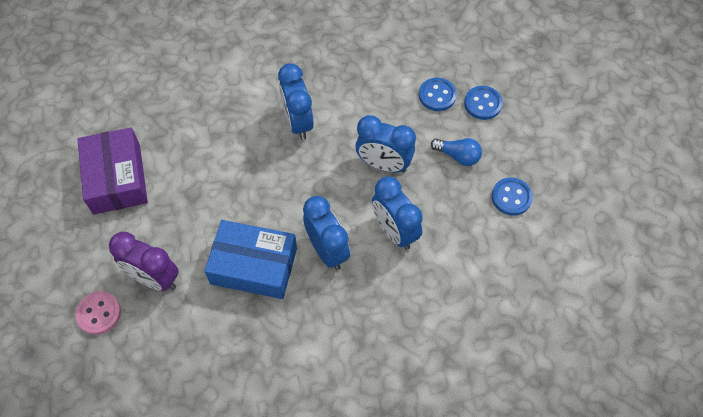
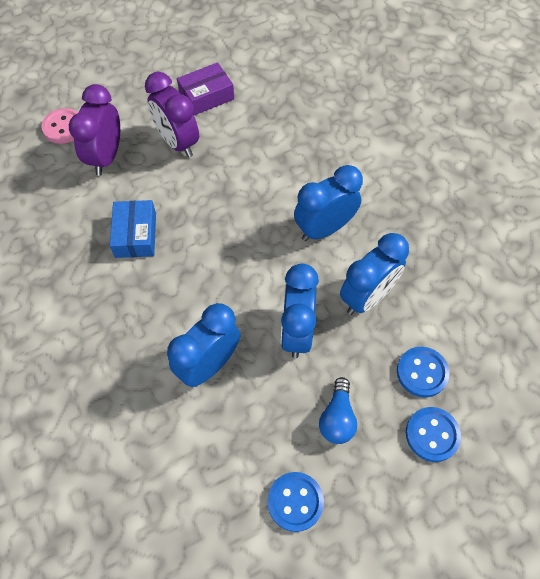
camera: 75 degrees right, 0 degrees up
purple box [77,128,148,214] -> purple box [177,62,234,115], size x0.63
blue box [204,220,297,299] -> blue box [110,200,156,258], size x0.63
blue clock [303,196,350,270] -> blue clock moved to [340,233,409,315]
none -> purple clock [145,72,199,158]

